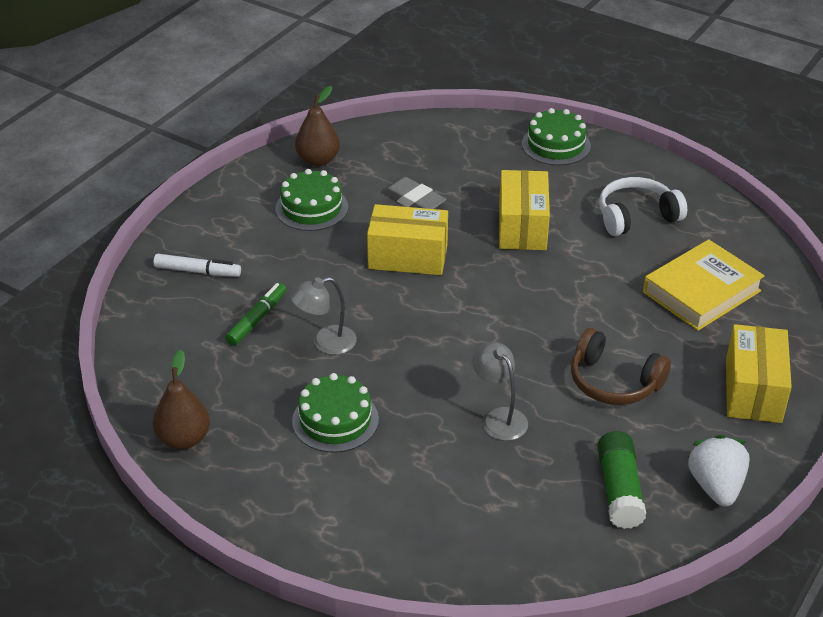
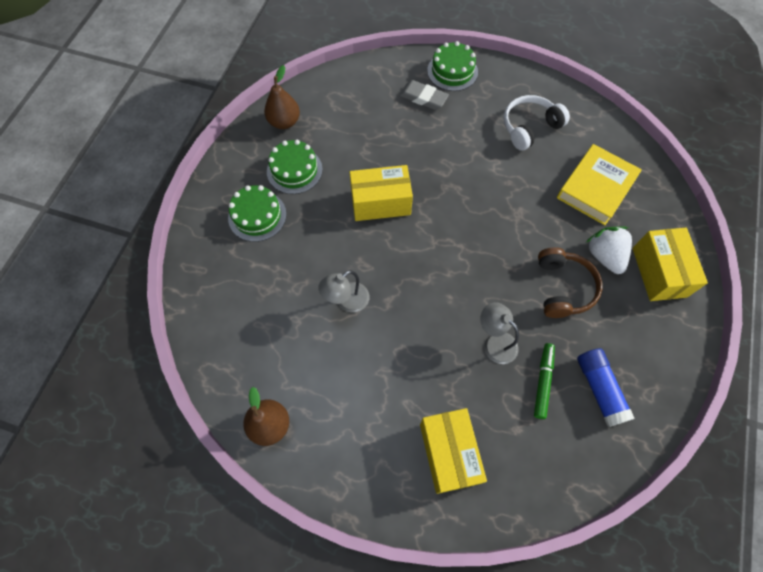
camera: 15 degrees left, 25 degrees up
white marker [153,254,241,277] -> none
green marker [225,283,286,346] -> green marker moved to [534,343,555,419]
green cake [292,373,379,453] -> green cake moved to [228,185,286,242]
grey eraser [383,177,447,209] -> grey eraser moved to [399,80,449,110]
yellow box [499,170,550,250] -> yellow box moved to [420,408,487,494]
brown headphones [571,328,671,405] -> brown headphones turned 105 degrees counterclockwise [538,247,602,318]
green glue stick [597,431,646,529] -> blue glue stick [577,348,635,427]
white strawberry [688,435,750,507] -> white strawberry moved to [586,227,632,274]

